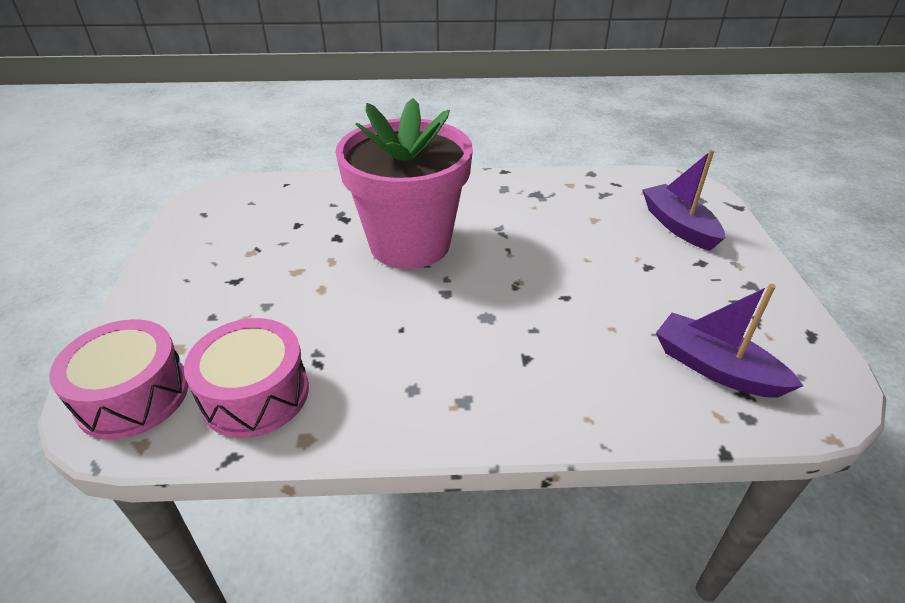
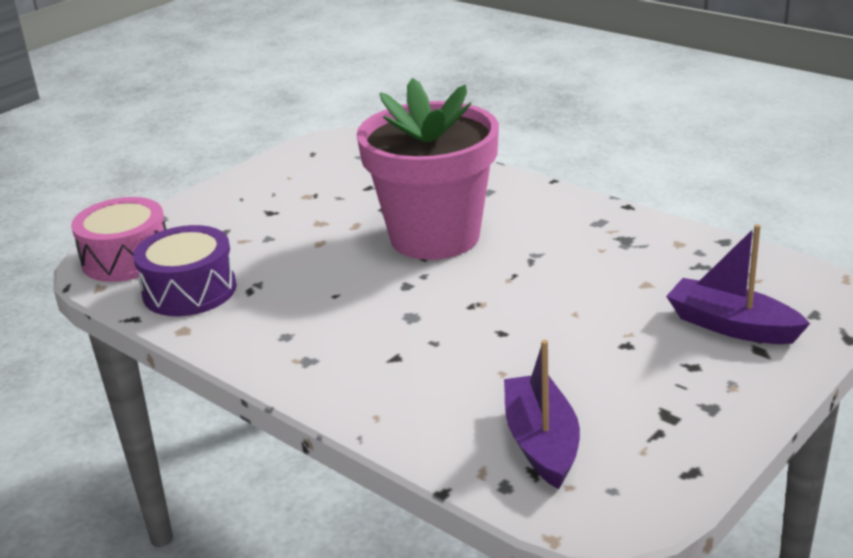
camera: 45 degrees right, 10 degrees down
pink drum [184,318,309,438] -> purple drum [133,225,237,316]
purple boat [642,150,725,251] -> purple boat turned 75 degrees counterclockwise [666,224,810,344]

